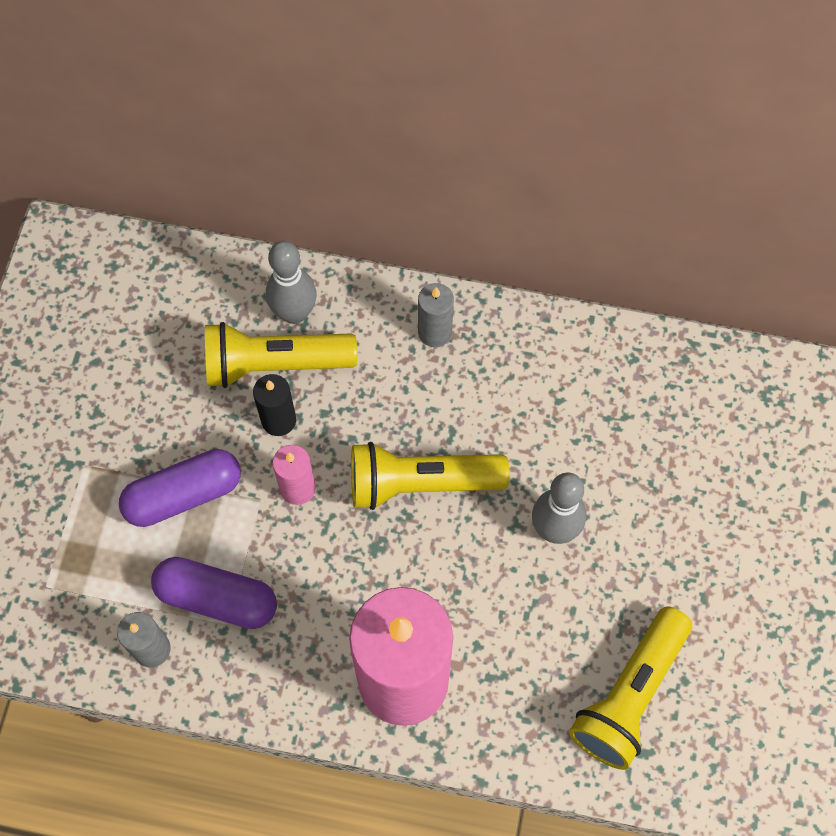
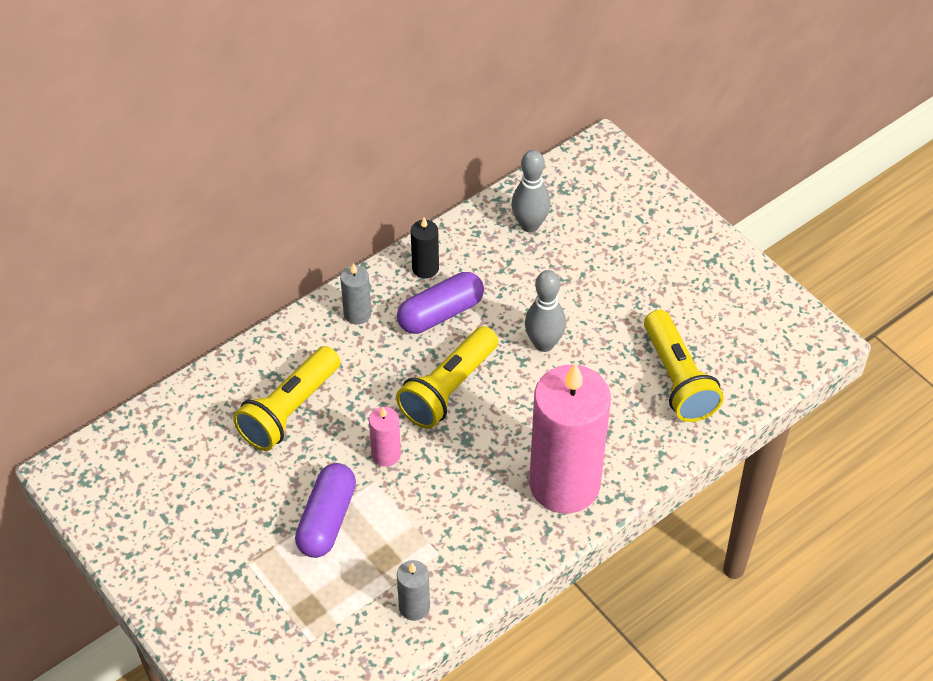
camera: 50 degrees left, 15 degrees down
purple capsule [151,557,277,629] -> purple capsule moved to [397,272,484,334]
black candle [253,374,296,436] -> black candle moved to [411,218,439,278]
grey bowling pin [266,241,317,324] -> grey bowling pin moved to [511,150,551,232]

